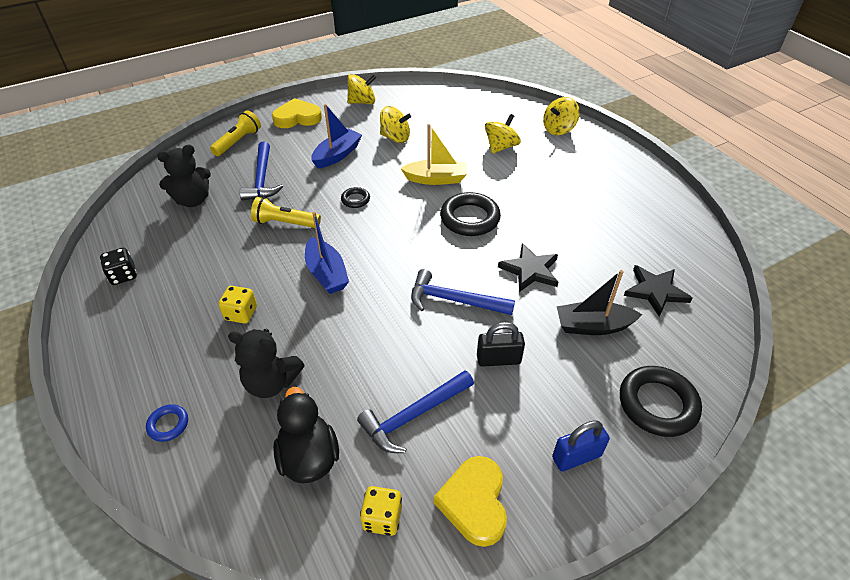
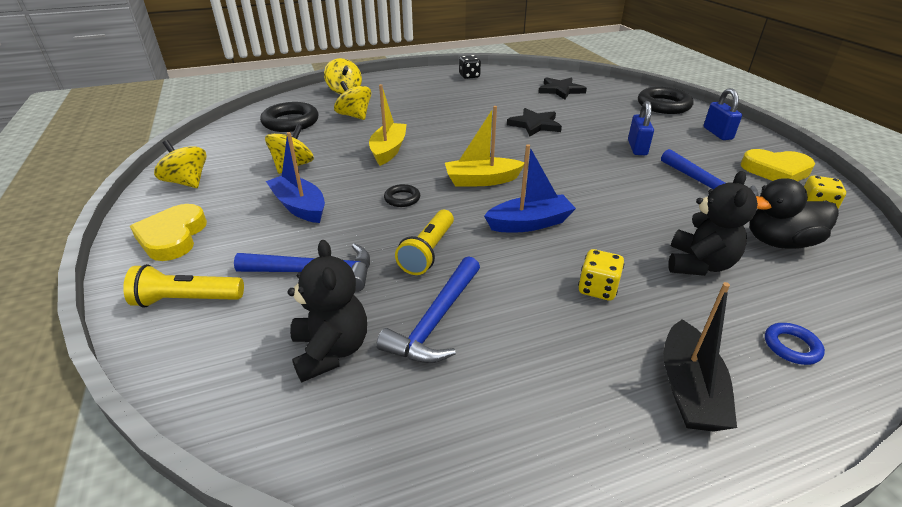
camera: 80 degrees left, 10 degrees down
black dice [100,248,137,285] -> black dice moved to [459,55,481,79]
yellow flashlight [210,110,261,156] -> yellow flashlight turned 45 degrees counterclockwise [123,264,244,308]
yellow spinning top [347,74,376,104] -> yellow spinning top turned 45 degrees counterclockwise [154,140,206,188]
blue hammer [411,269,515,315] -> blue hammer moved to [376,256,480,363]
black ring [440,192,501,236] -> black ring moved to [260,102,319,132]
black padlock [477,322,525,367] -> blue padlock [628,101,654,155]
black boat [557,270,642,335] -> black boat moved to [663,282,737,432]
none -> yellow boat [445,106,524,186]

